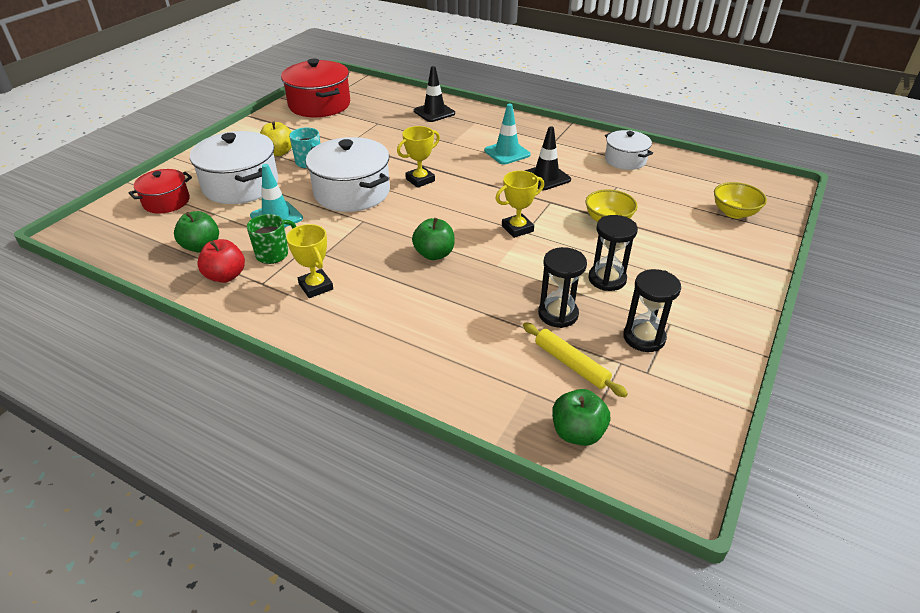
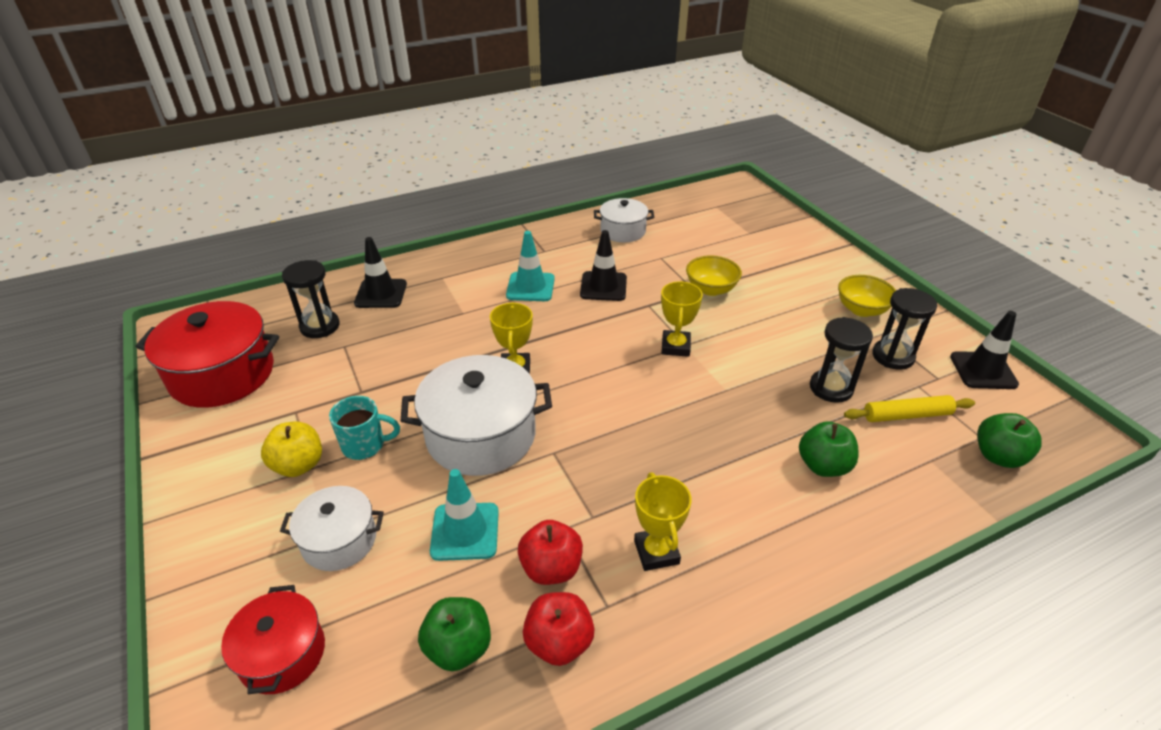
camera: 55 degrees left, 0 degrees up
white pot [190,131,278,204] -> white pot [280,486,384,571], size x0.59
green mug [247,214,296,264] -> red apple [518,520,583,585]
yellow trophy [286,224,333,298] -> yellow trophy turned 75 degrees clockwise [634,472,692,571]
green apple [412,218,455,260] -> green apple moved to [799,421,859,477]
black hourglass [588,215,638,291] -> black hourglass moved to [282,260,340,338]
yellow bowl [714,182,767,219] -> yellow bowl moved to [838,275,896,317]
none -> black traffic cone [950,311,1019,389]

